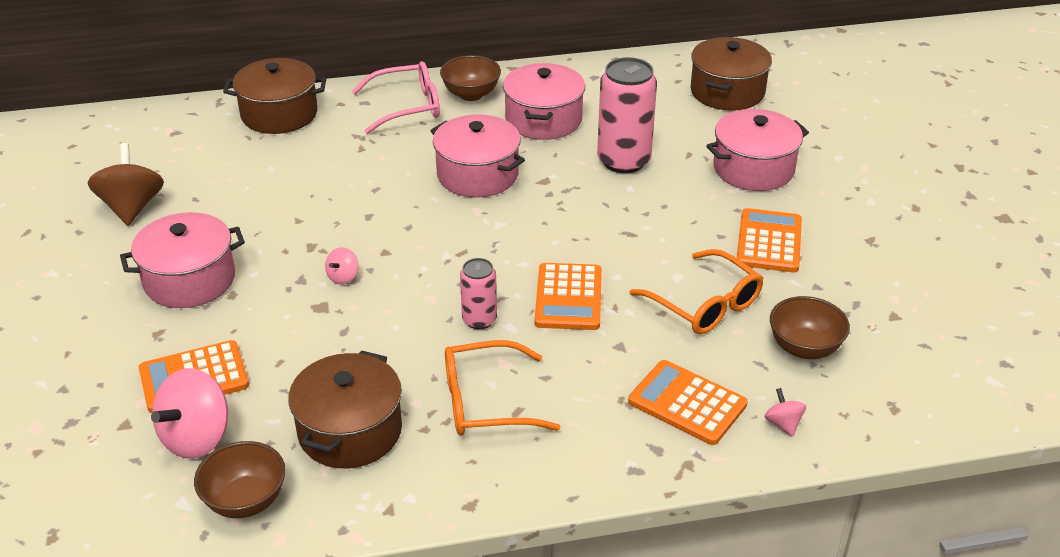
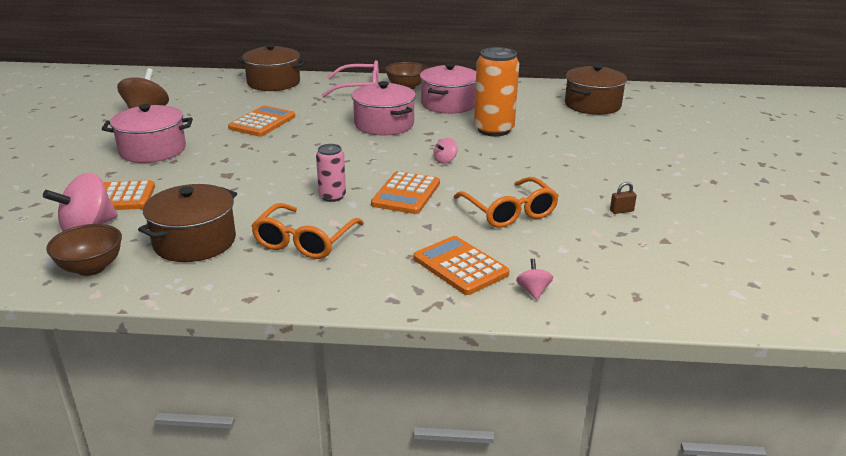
camera: 15 degrees right, 10 degrees down
pink spinning top [325,247,358,285] -> pink spinning top moved to [434,138,458,164]
orange glasses [445,340,560,436] -> orange glasses turned 75 degrees counterclockwise [251,203,364,259]
pink can [597,57,657,173] -> orange can [474,47,519,137]
pink pot [706,109,809,191] -> none
orange calculator [737,208,802,273] -> orange calculator moved to [228,106,295,137]
brown bowl [770,296,850,359] -> none
none -> brown padlock [610,182,637,214]

